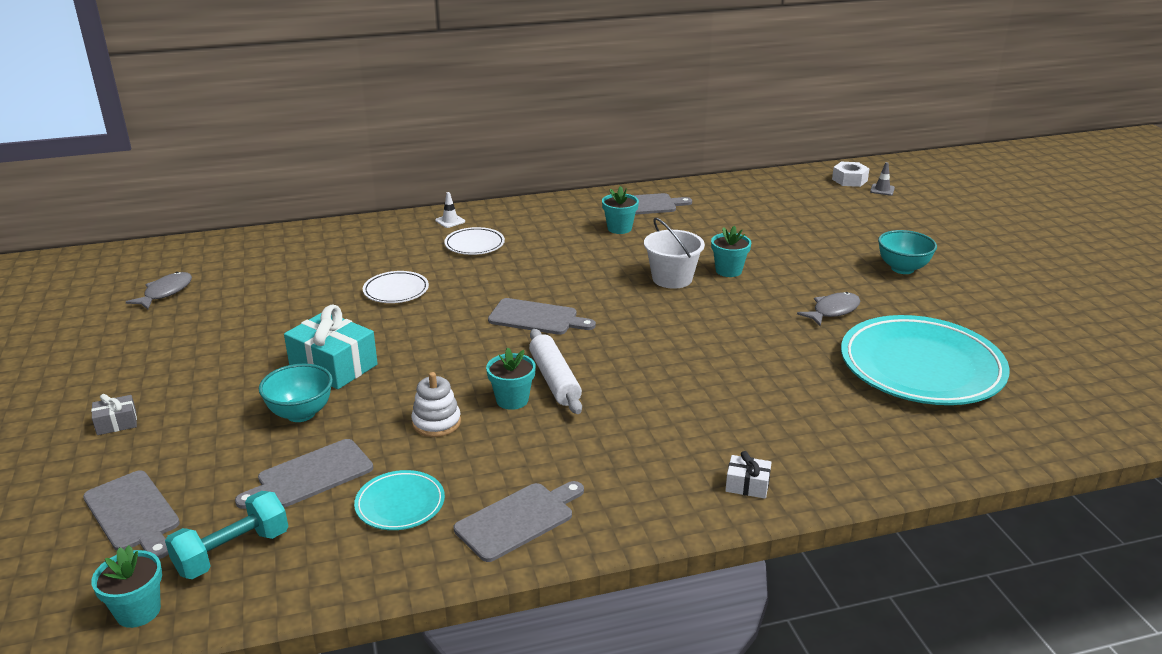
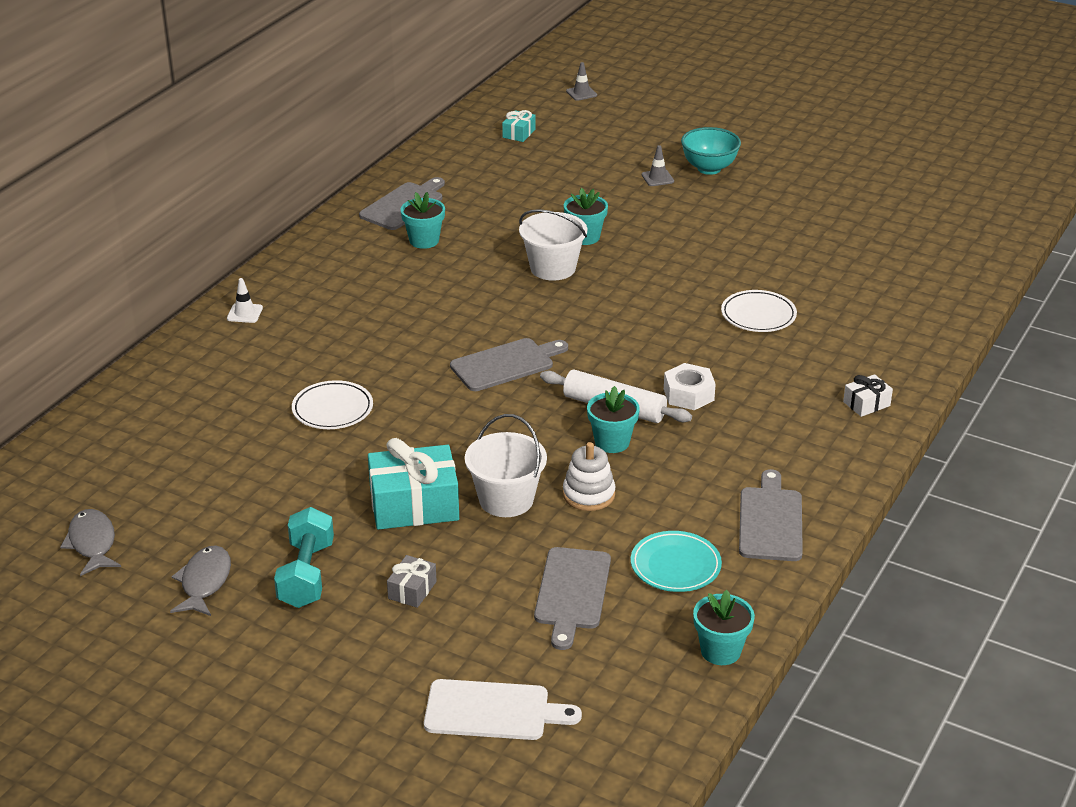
camera: 45 degrees left, 5 degrees up
grey cutting board [83,470,180,559] -> white cutting board [424,679,582,740]
grey gift [91,394,137,435] -> grey gift moved to [387,555,437,608]
turquoise flower pot [91,545,162,628] -> turquoise flower pot moved to [693,590,755,665]
turquoise dumbbell [165,491,288,579] -> turquoise dumbbell moved to [274,507,334,608]
turquoise bowl [259,364,333,422] -> none
white plate [444,227,505,255] -> white plate moved to [721,290,797,332]
grey fish [797,292,860,326] -> grey fish moved to [170,545,231,616]
white nut [832,162,870,187] -> white nut moved to [664,363,716,410]
turquoise plate [841,315,1010,405] -> none
none -> white bucket [465,414,547,517]
none -> turquoise gift [502,110,535,142]
none -> grey traffic cone [642,145,674,186]

